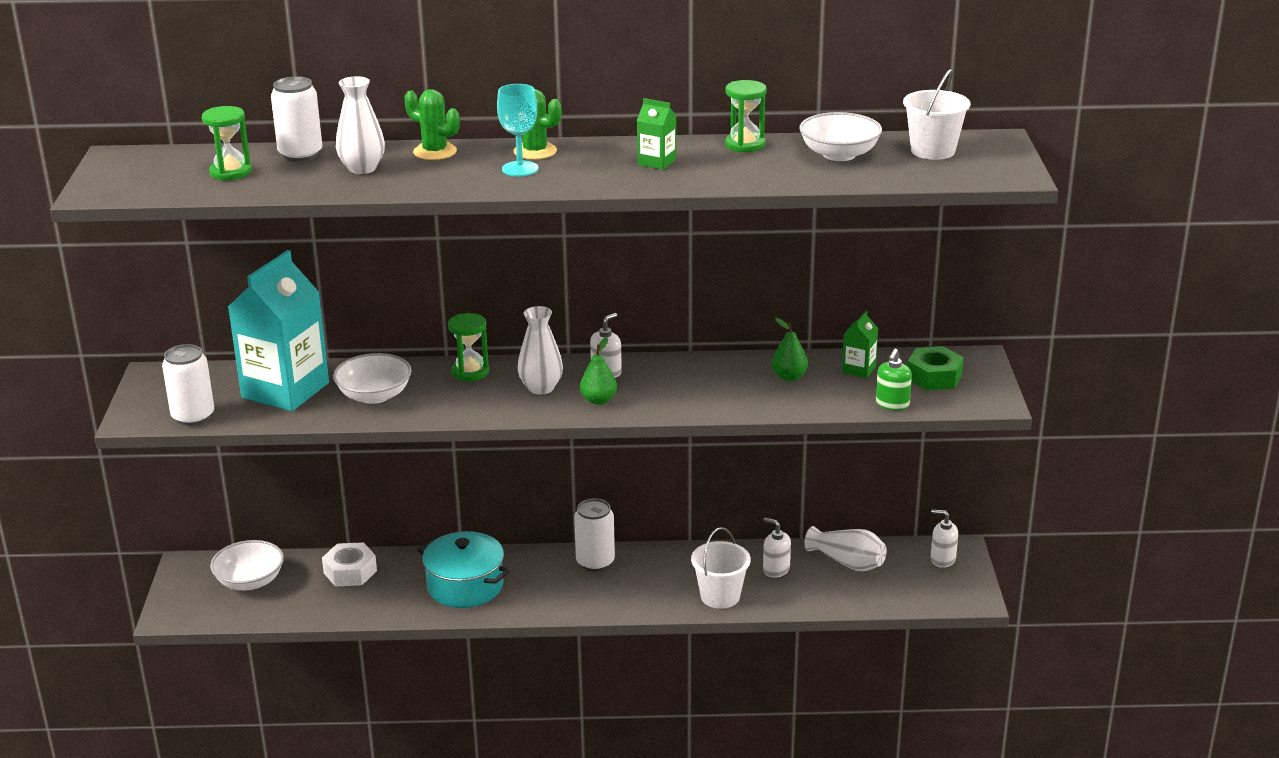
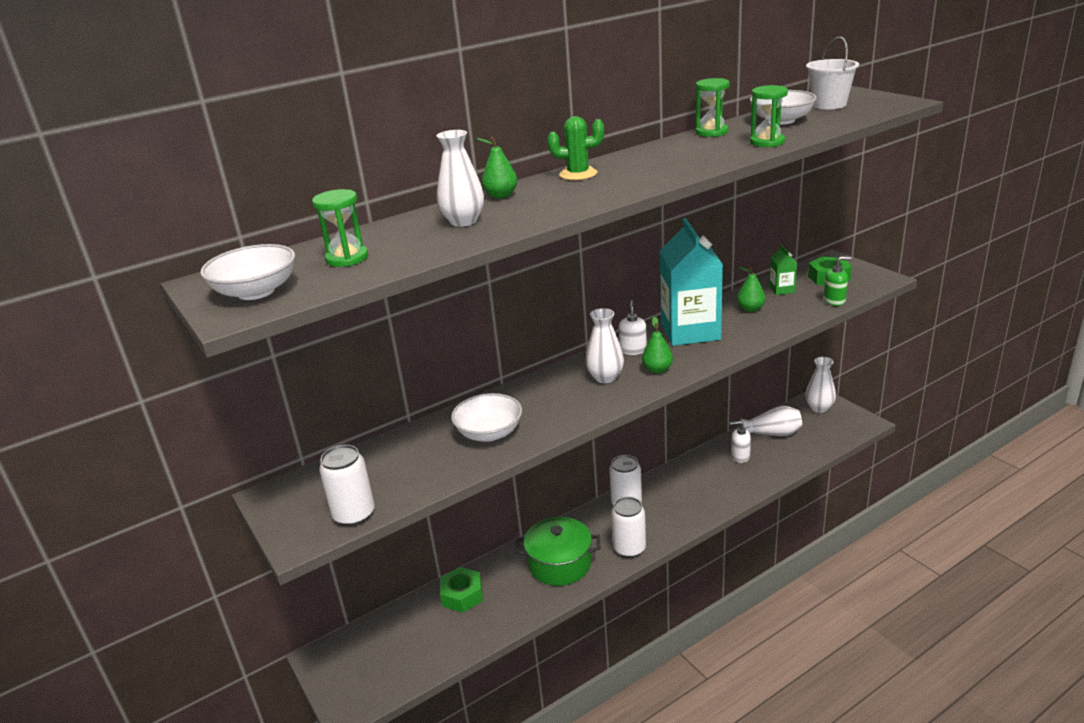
camera: 30 degrees left, 0 degrees up
white bowl [210,540,284,590] -> white bowl moved to [200,244,295,300]
turquoise carton [228,250,329,411] -> turquoise carton moved to [660,218,723,346]
white can [271,76,322,162] -> white can moved to [611,497,646,558]
white nut [322,542,377,587] -> green nut [440,567,483,613]
green cactus [404,89,460,160] -> green pear [476,137,518,199]
turquoise pot [418,531,510,608] -> green pot [516,517,601,586]
green hourglass [448,313,489,381] -> green hourglass moved to [750,85,788,147]
turquoise goblet [497,84,538,177] -> none
green carton [637,98,676,170] -> none
white bucket [691,527,751,609] -> none
green soap dispenser [876,348,912,410] -> green soap dispenser turned 90 degrees counterclockwise [823,256,852,306]
white soap dispenser [931,509,958,568] -> white vase [805,357,836,413]

